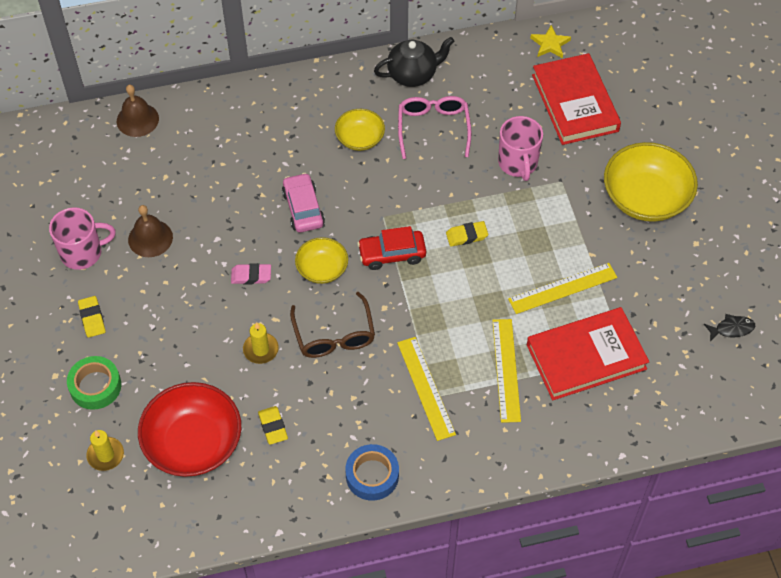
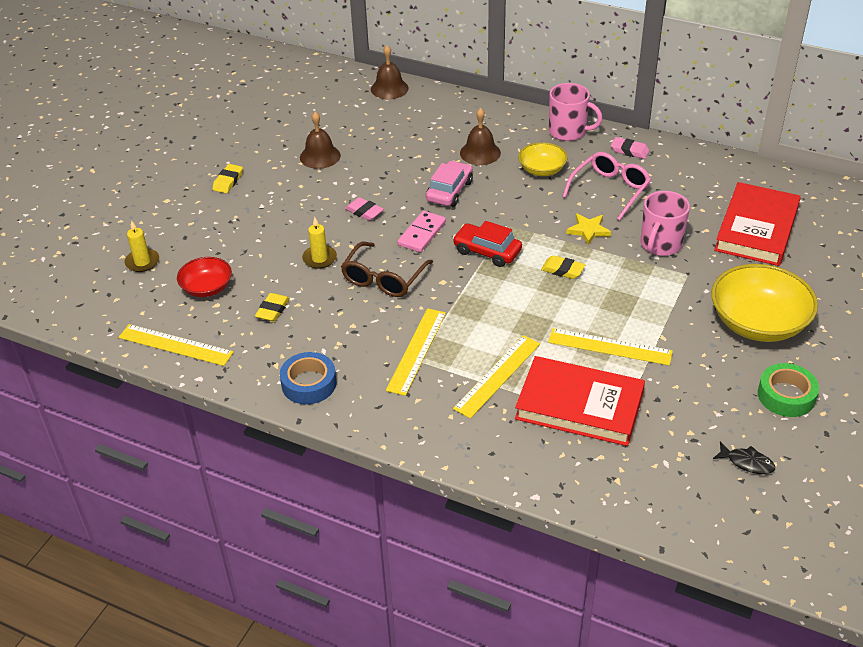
camera: 40 degrees right, 15 degrees down
pink mug [49,207,116,270] -> pink mug moved to [549,83,603,141]
green tape [67,356,121,410] -> green tape moved to [758,363,819,417]
red bowl [138,382,241,477] -> red bowl [177,257,232,297], size x0.56
yellow bowl [295,237,348,284] -> pink domino [398,211,446,252]
black teapot [374,37,454,87] -> pink eraser [611,137,650,159]
yellow star [530,25,571,58] -> yellow star moved to [566,214,611,245]
none -> yellow ruler [118,324,234,366]
none -> brown bell [460,108,501,165]

